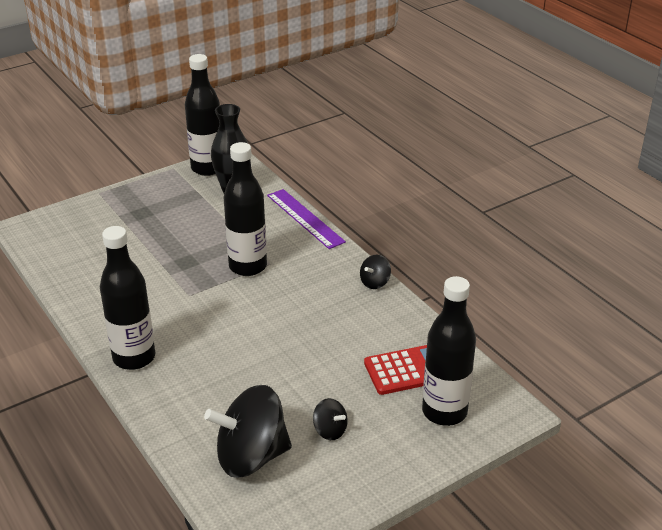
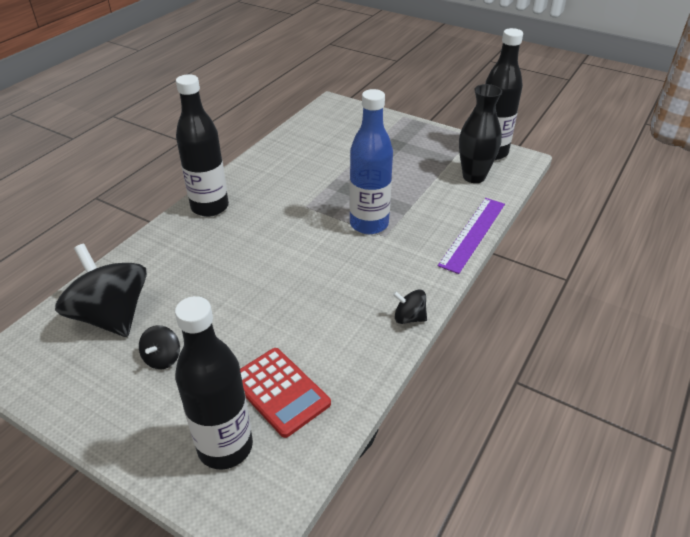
camera: 65 degrees right, 5 degrees up
black bottle [224,142,267,276] -> blue bottle [349,89,393,234]

